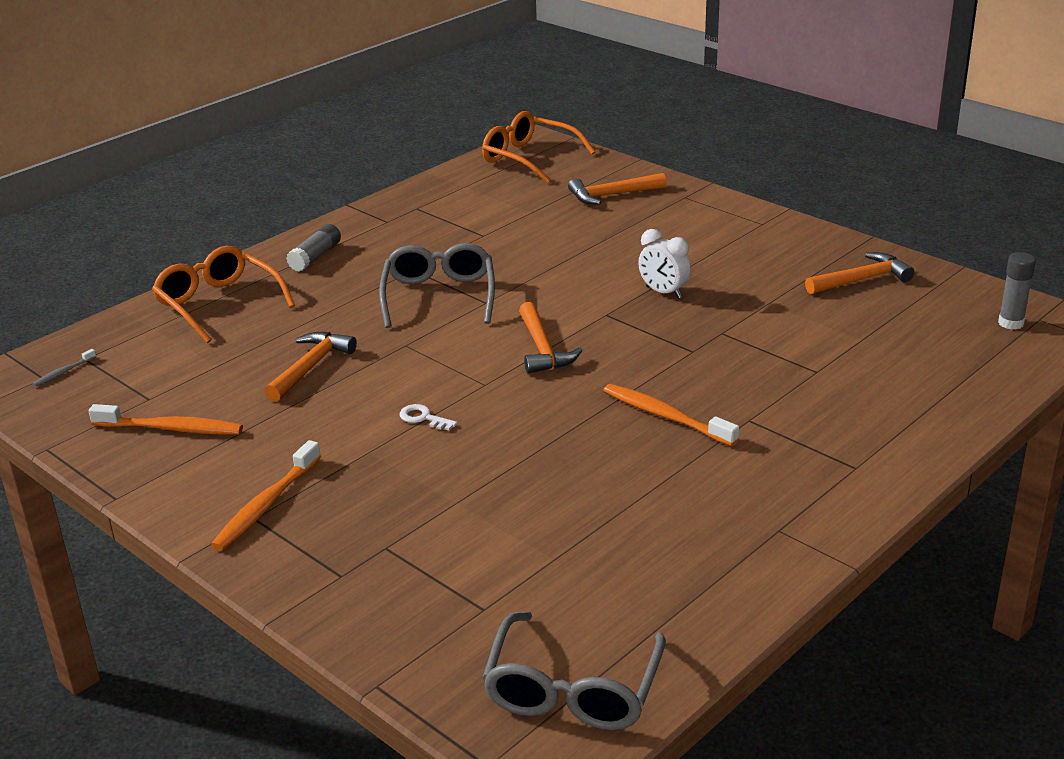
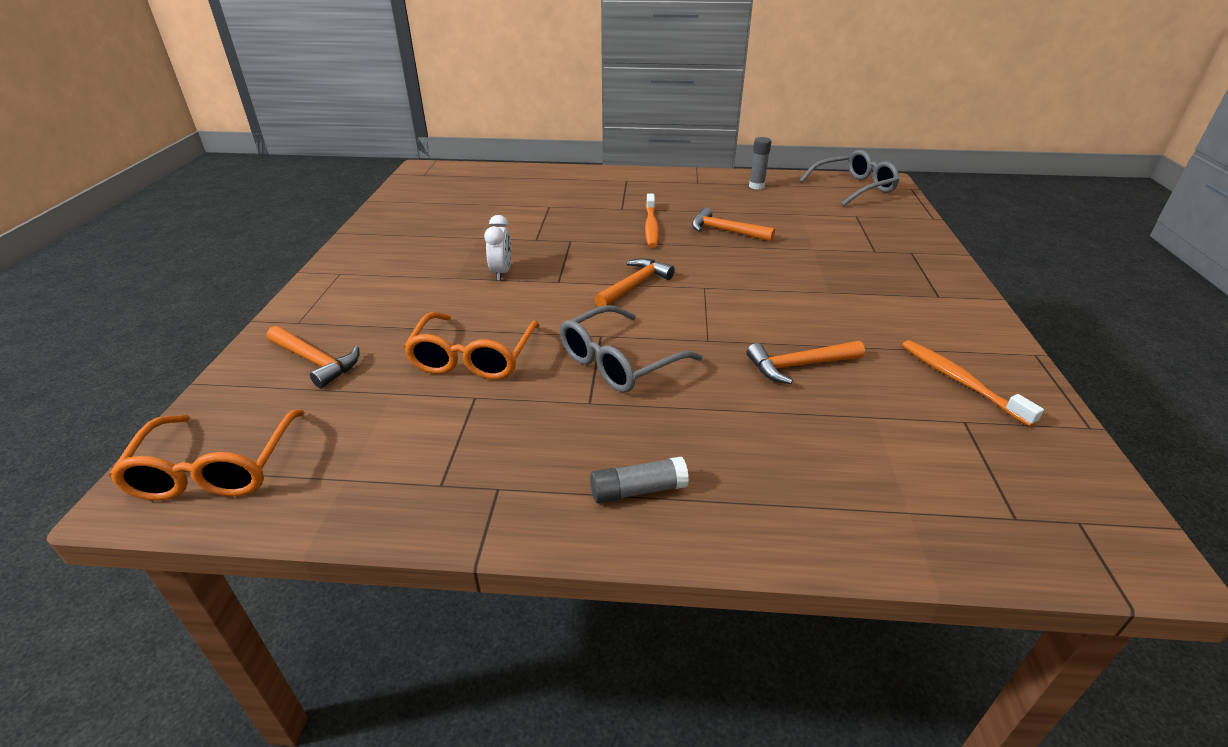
camera: 130 degrees left, 5 degrees up
grey toothbrush [33,349,96,387] -> none
orange glasses [152,246,295,343] -> orange glasses moved to [403,312,540,380]
orange toothbrush [211,440,321,551] -> none
white key [400,404,457,431] -> none
orange hammer [805,252,914,294] -> orange hammer moved to [692,207,775,241]
grey glue stick [998,252,1036,330] -> grey glue stick moved to [749,137,771,190]

